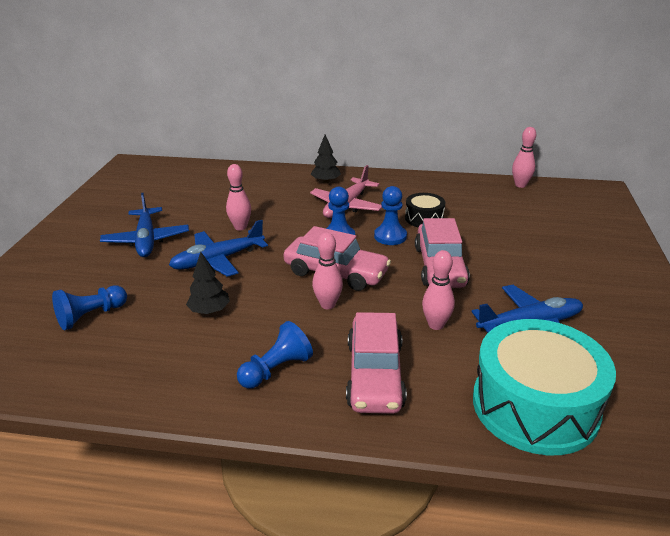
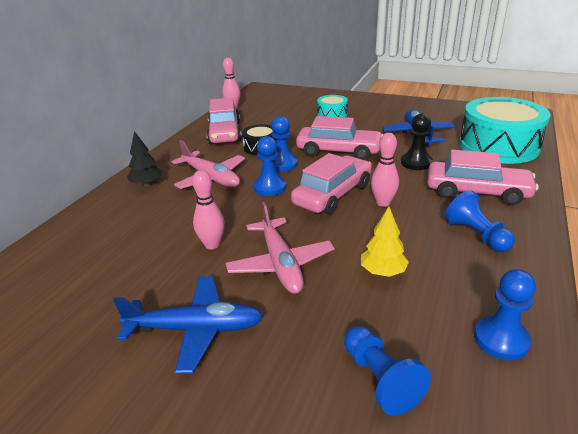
camera: 75 degrees left, 0 degrees up
blue plane [169,220,268,277] -> pink plane [225,202,335,294]
black tree [186,252,230,314] -> yellow tree [361,207,409,277]
pink bowling pin [422,250,455,330] -> black pawn [401,114,433,170]
none -> pink car [207,98,242,144]
none -> turquoise drum [317,95,348,117]
none -> blue pawn [474,269,536,361]

